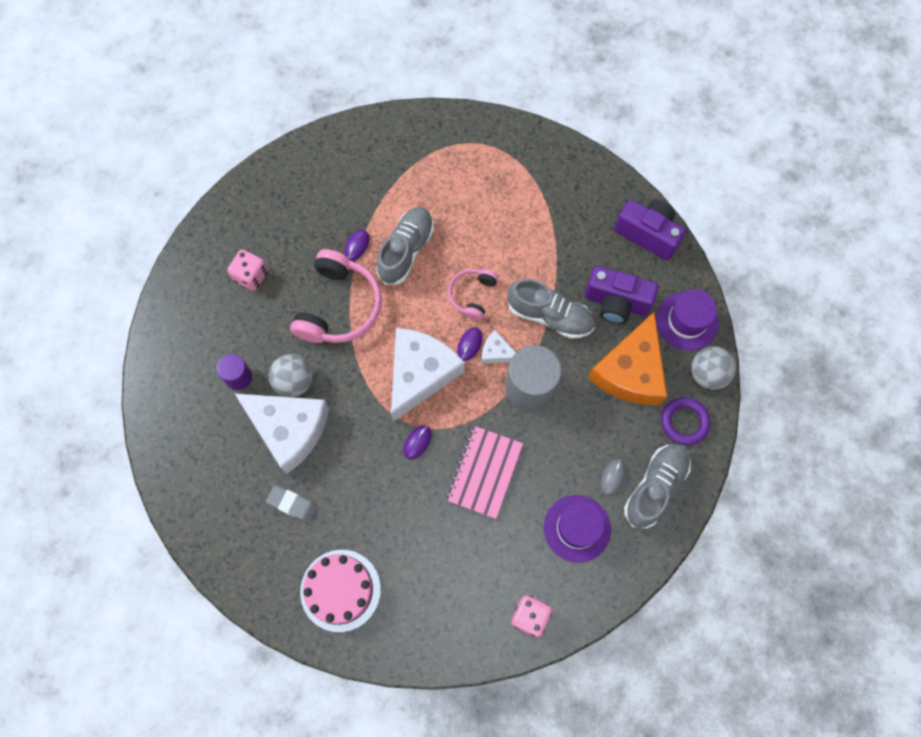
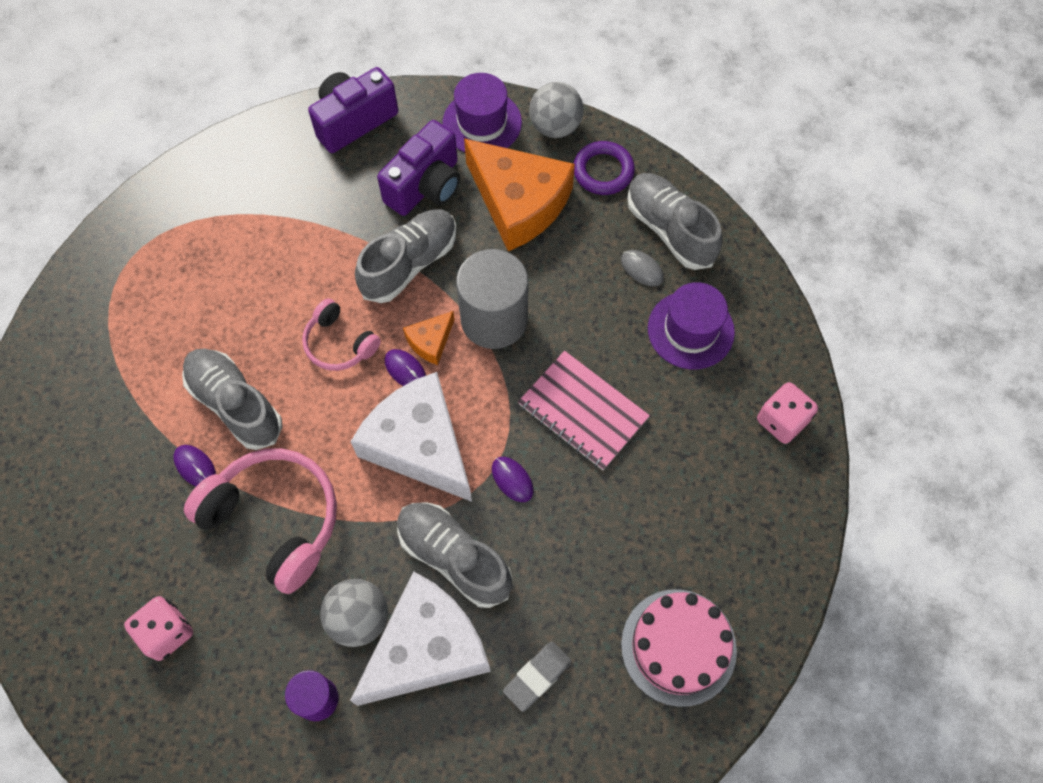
camera: 70 degrees left, 5 degrees down
white cheese [481,330,516,364] -> orange cheese [403,311,455,365]
none -> grey shoe [397,502,512,608]

